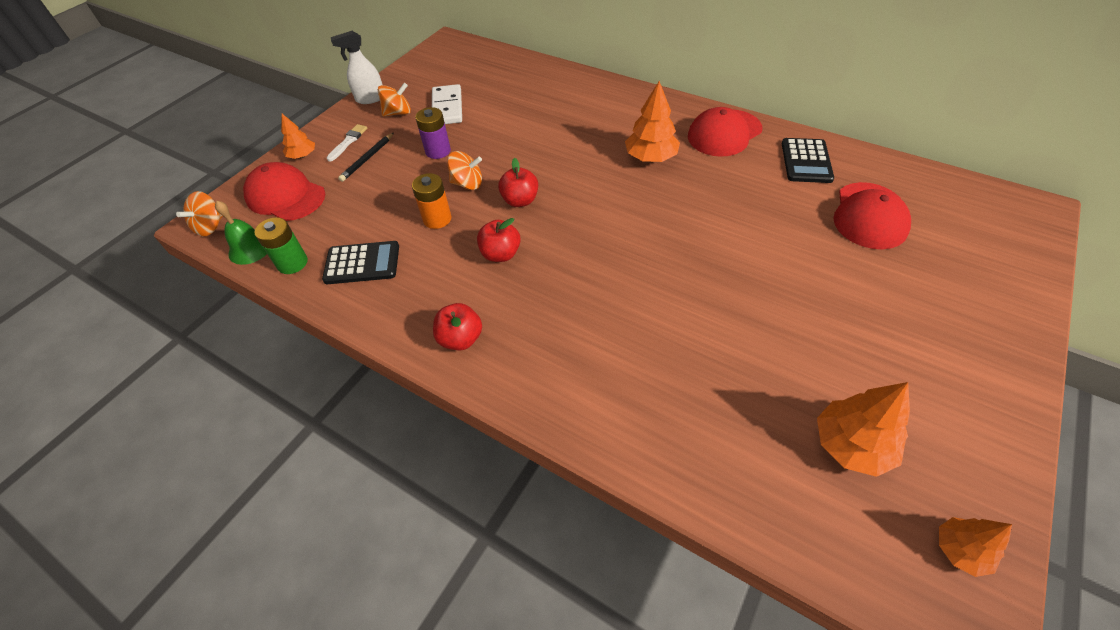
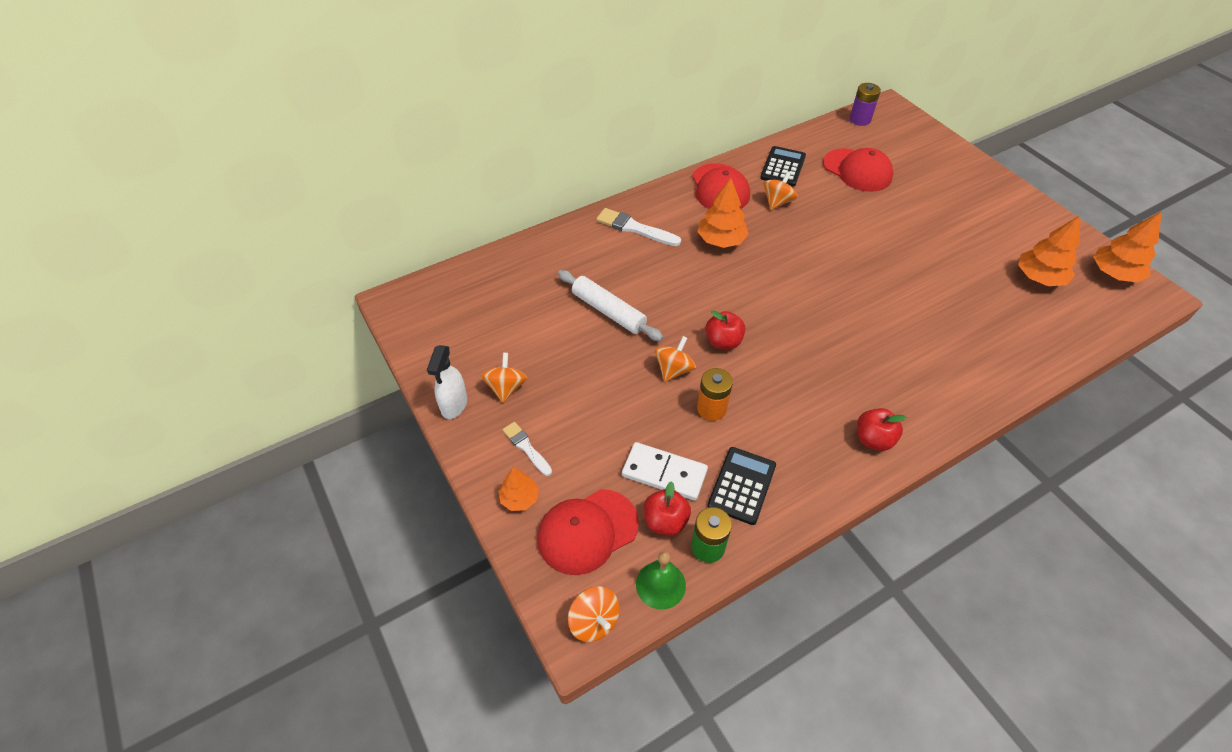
camera: 65 degrees left, 0 degrees up
black pencil [338,133,394,182] -> none
purple battery [415,107,451,159] -> purple battery moved to [850,83,881,126]
white domino [432,84,462,124] -> white domino moved to [622,442,708,501]
red apple [477,218,521,262] -> red apple moved to [644,481,691,536]
black calculator [782,138,834,183] -> black calculator turned 105 degrees counterclockwise [760,146,806,187]
orange tree [939,517,1012,577] -> orange tree [1094,211,1162,283], size x1.63
none -> white rolling pin [558,270,663,341]
none -> white brush [596,208,681,246]
none -> orange spinning top [763,171,797,210]

